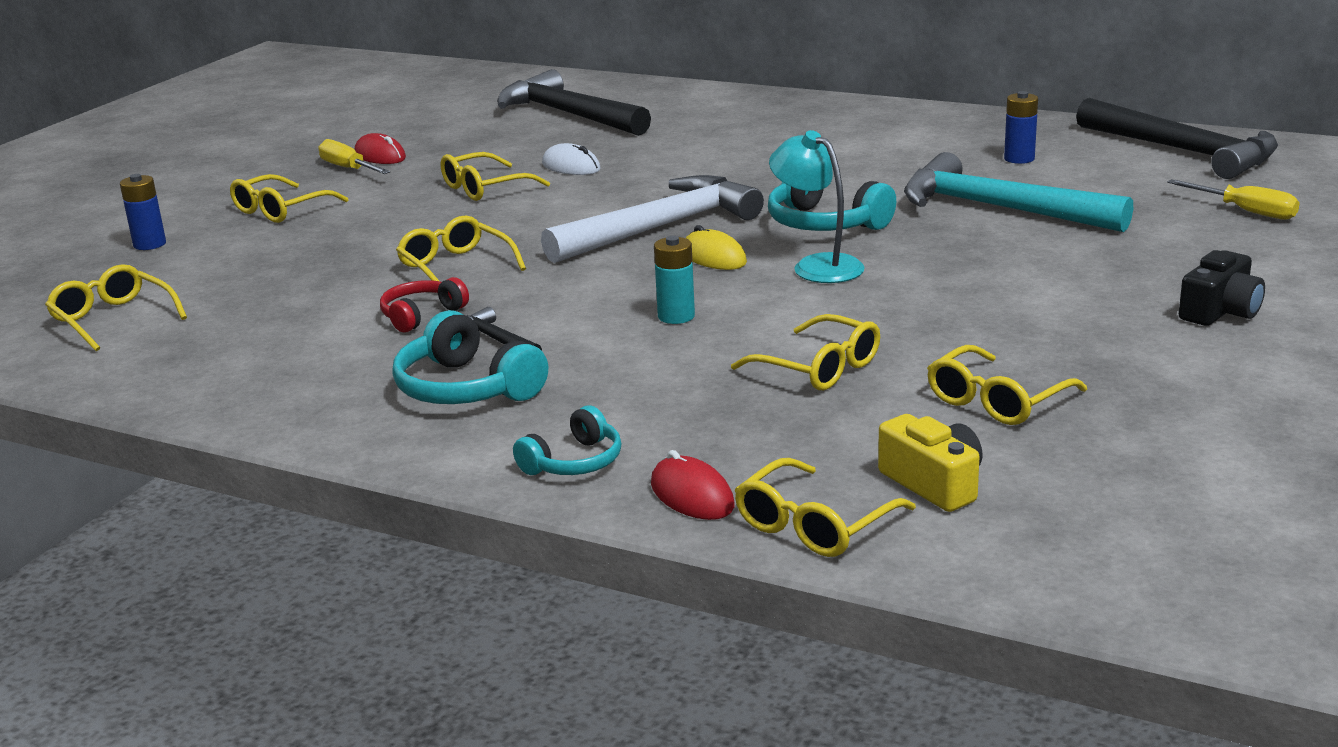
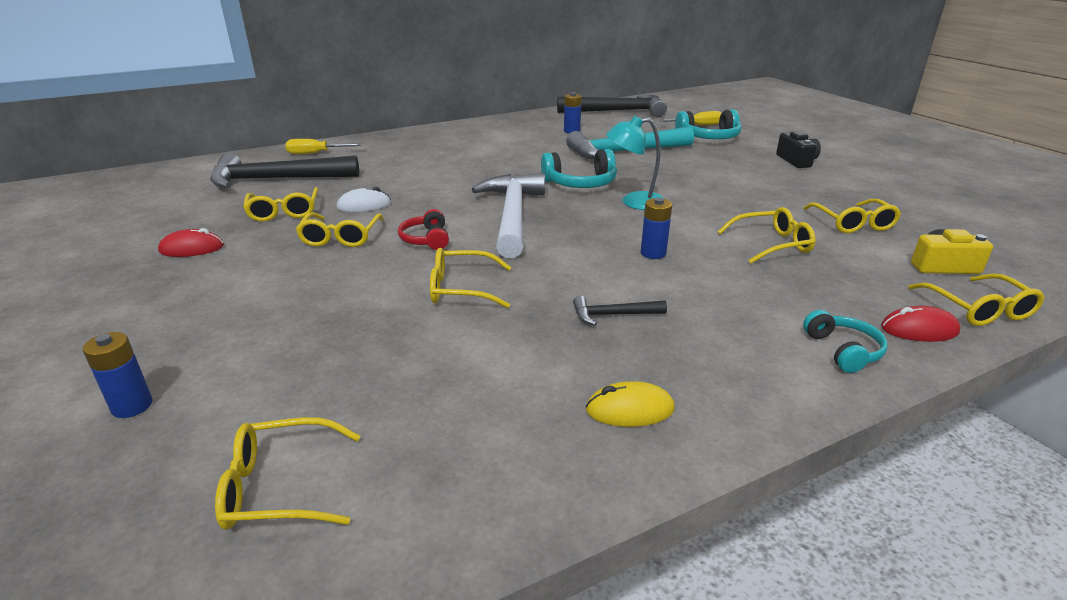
camera: 55 degrees left, 5 degrees up
yellow glasses [230,174,348,223] -> yellow glasses moved to [243,187,318,222]
yellow screwdriver [318,139,390,174] -> yellow screwdriver moved to [285,139,362,154]
red headphones [380,277,469,333] -> red headphones moved to [398,209,449,250]
turquoise headphones [393,310,548,404] -> turquoise headphones moved to [675,109,741,139]
turquoise battery [654,236,695,324] -> blue battery [641,197,672,259]
yellow mouse [686,225,747,270] -> yellow mouse moved to [586,381,675,427]

